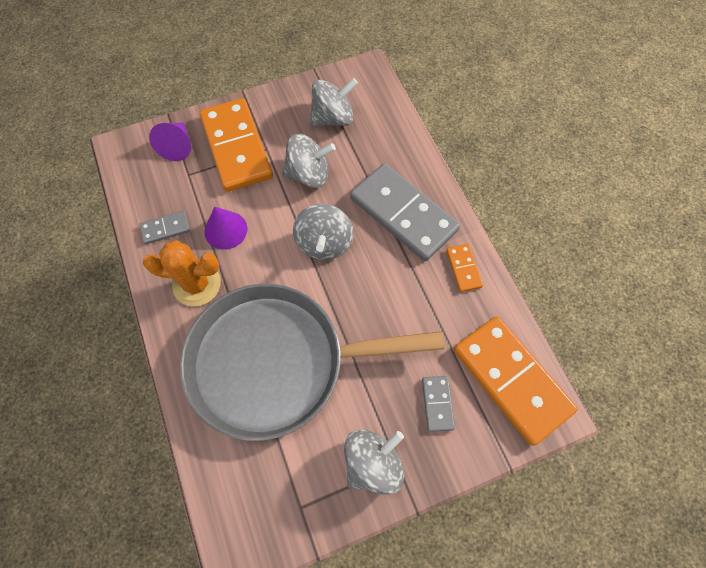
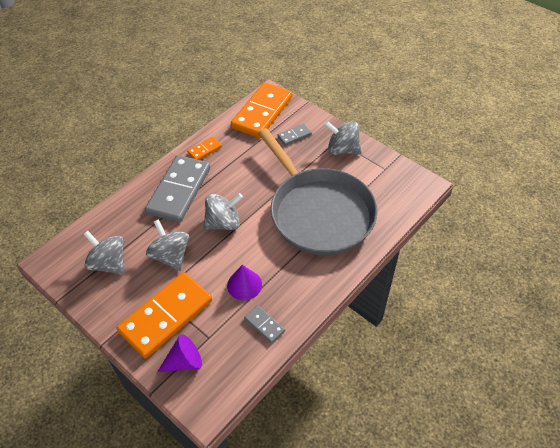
camera: 115 degrees left, 15 degrees down
orange cactus [143,240,221,307] -> none

